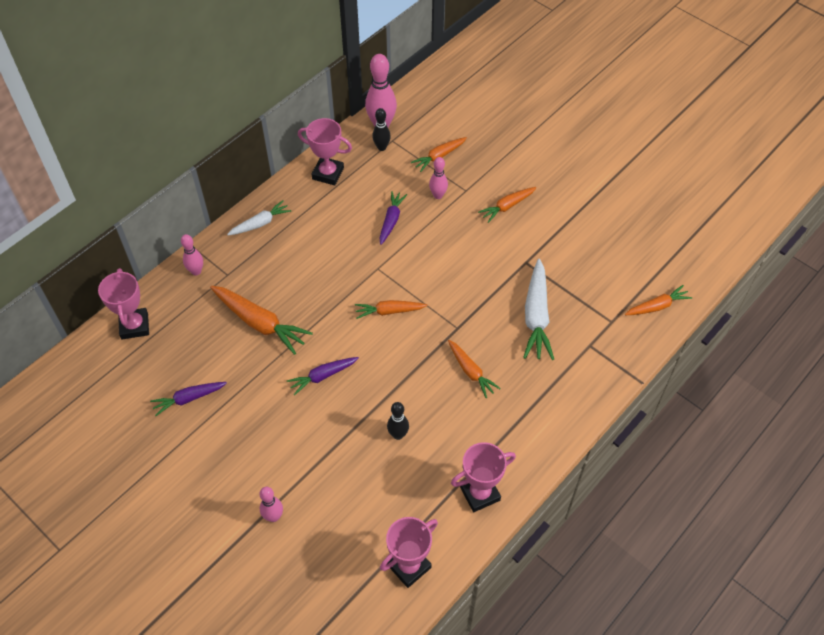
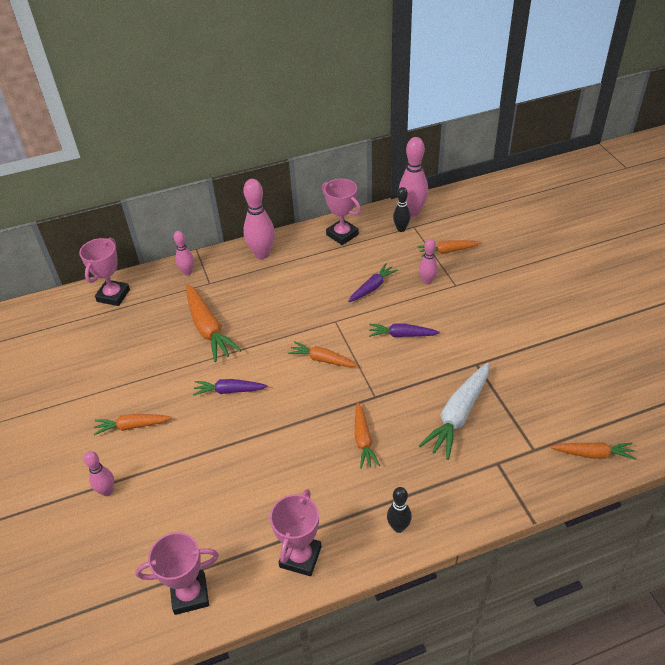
camera: 30 degrees right, 10 degrees down
purple carrot [150,382,227,416] -> purple carrot moved to [369,323,440,337]
white carrot [227,200,291,235] -> pink bowling pin [243,179,275,259]
black bowling pin [387,402,409,440] -> black bowling pin moved to [387,487,412,533]
pink trophy [451,442,516,512] -> pink trophy turned 75 degrees counterclockwise [270,489,322,576]
orange carrot [478,187,537,223] -> orange carrot moved to [94,414,172,435]

